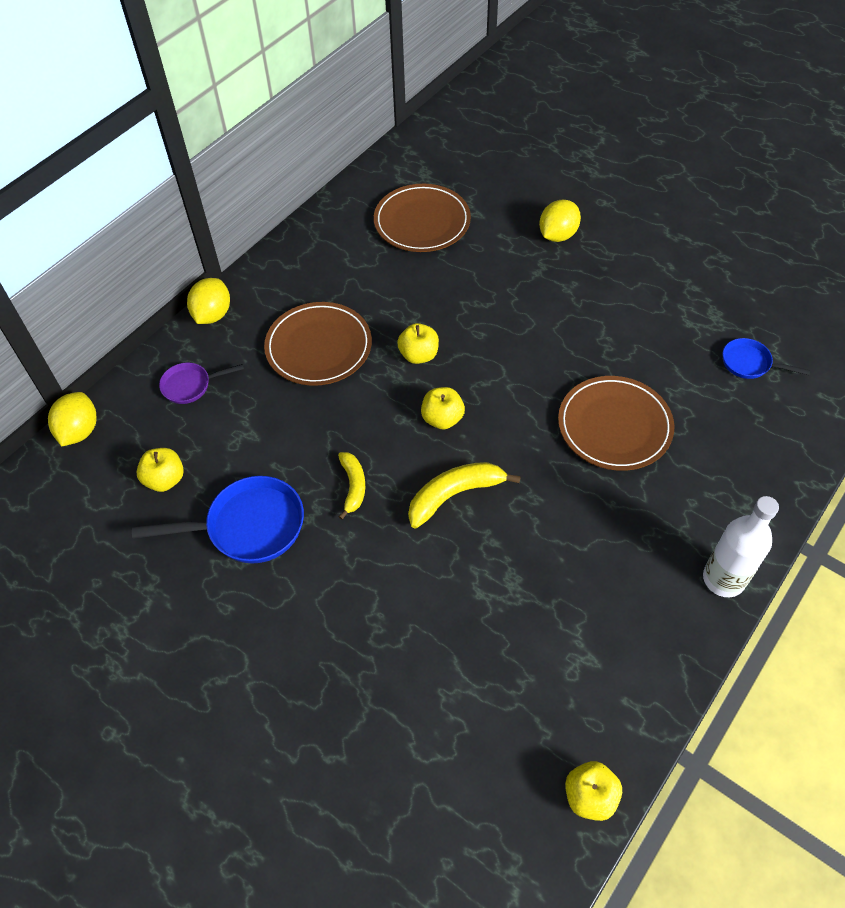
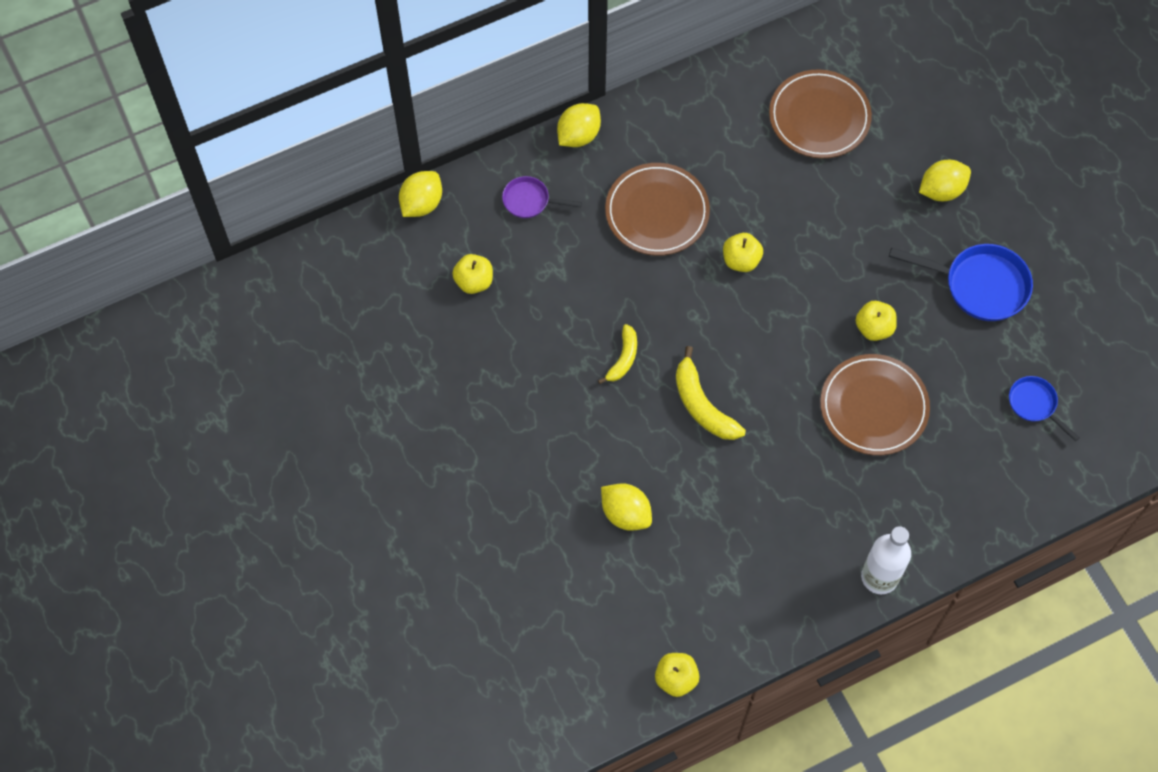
camera: 25 degrees right, 10 degrees up
blue pan [132,476,304,564] -> blue pan moved to [889,244,1033,321]
yellow banana [408,462,521,528] -> yellow banana turned 120 degrees counterclockwise [676,346,746,440]
yellow apple [421,387,465,429] -> yellow apple moved to [855,301,897,341]
none -> yellow lemon [601,483,652,531]

